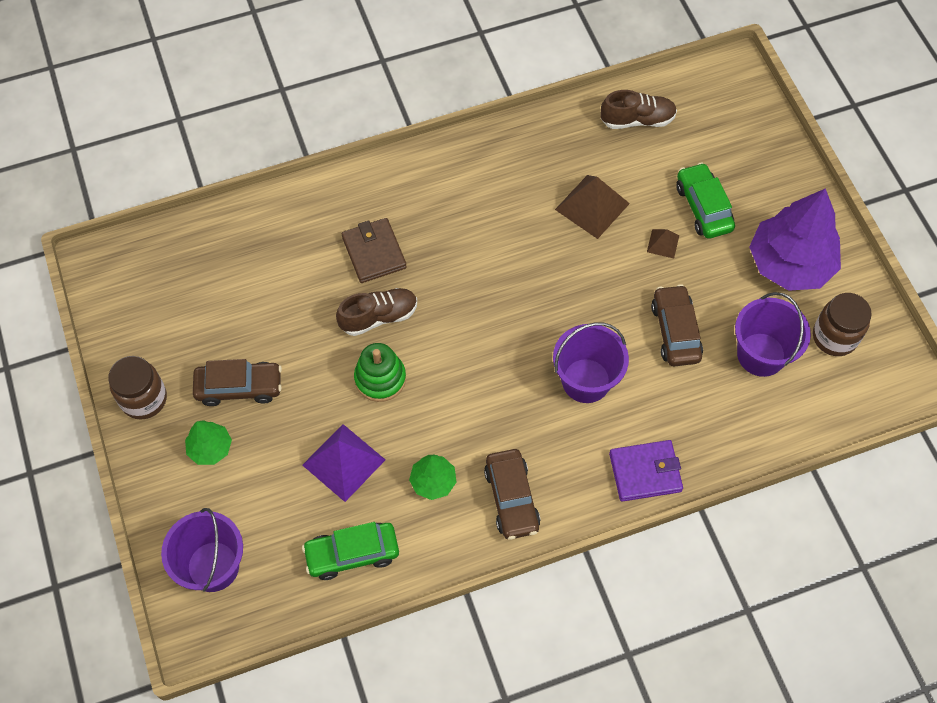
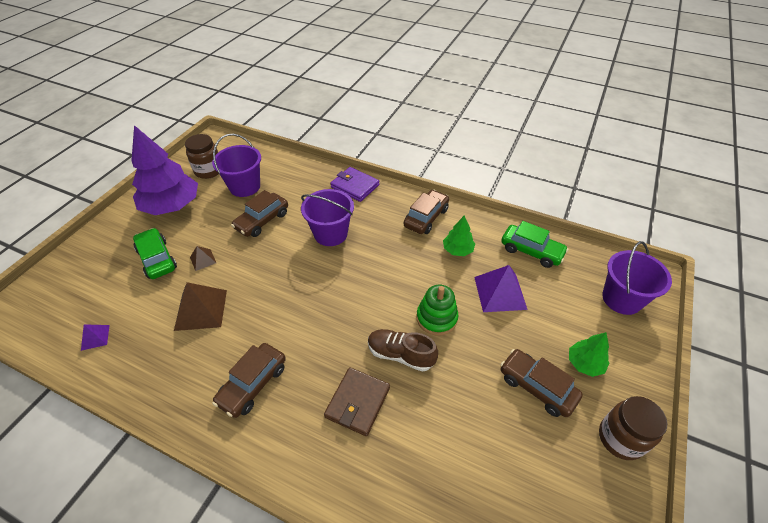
camera: 135 degrees left, 15 degrees down
brown shoe [601,90,677,129] -> purple pyramid [81,324,110,351]
green car [676,162,735,239] -> green car turned 120 degrees clockwise [133,228,177,279]
none -> brown car [212,343,286,418]

